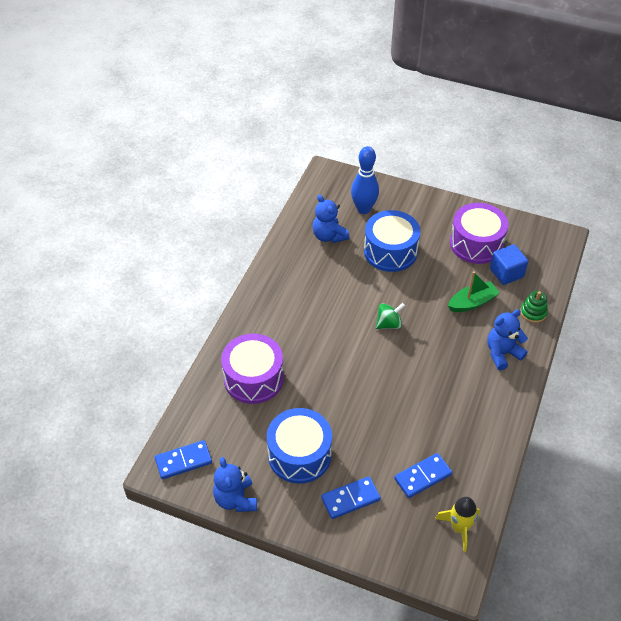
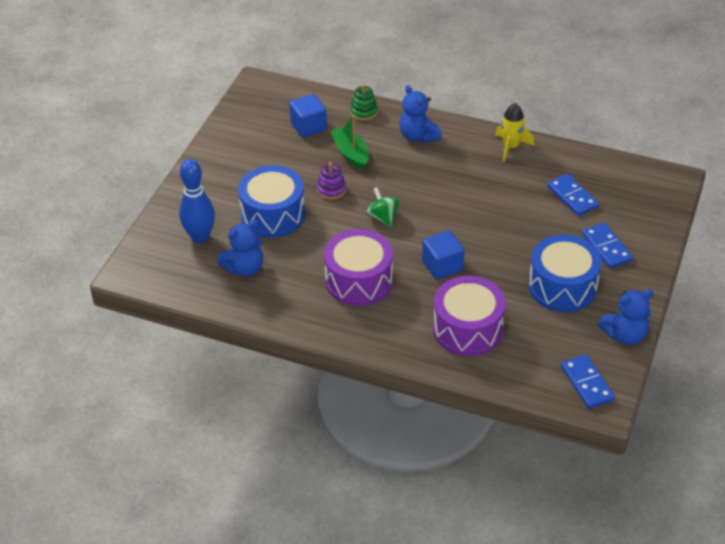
camera: 90 degrees left, 5 degrees down
yellow rocket [435,497,480,552] -> yellow rocket moved to [495,103,534,162]
purple drum [450,203,509,264] -> purple drum moved to [324,229,393,306]
none -> purple stacking toy [317,162,346,200]
none -> blue cube [422,230,464,280]

